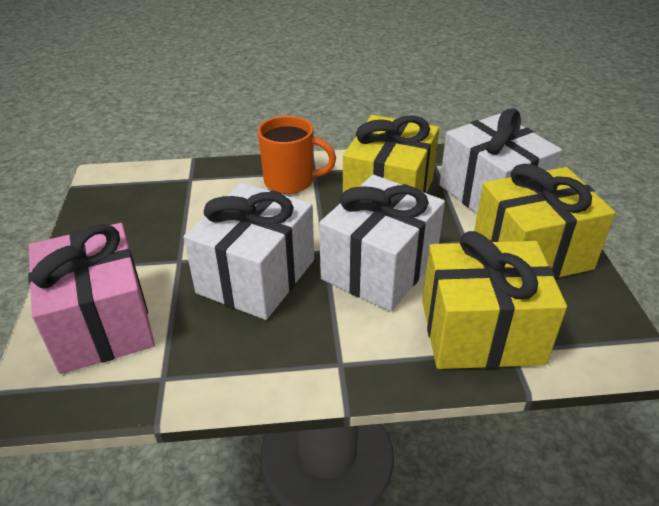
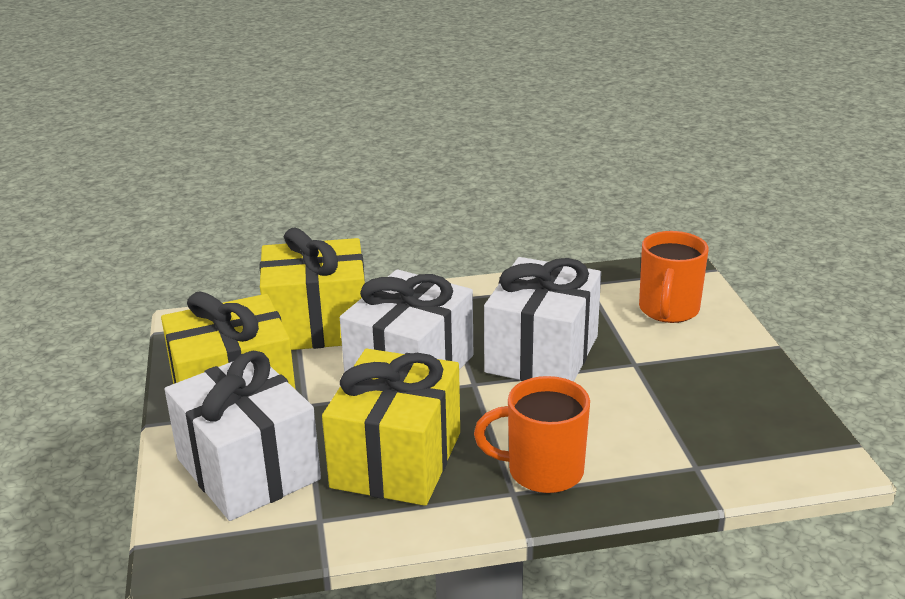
camera: 175 degrees right, 10 degrees down
pink gift [28,223,155,374] -> orange mug [639,231,709,323]

